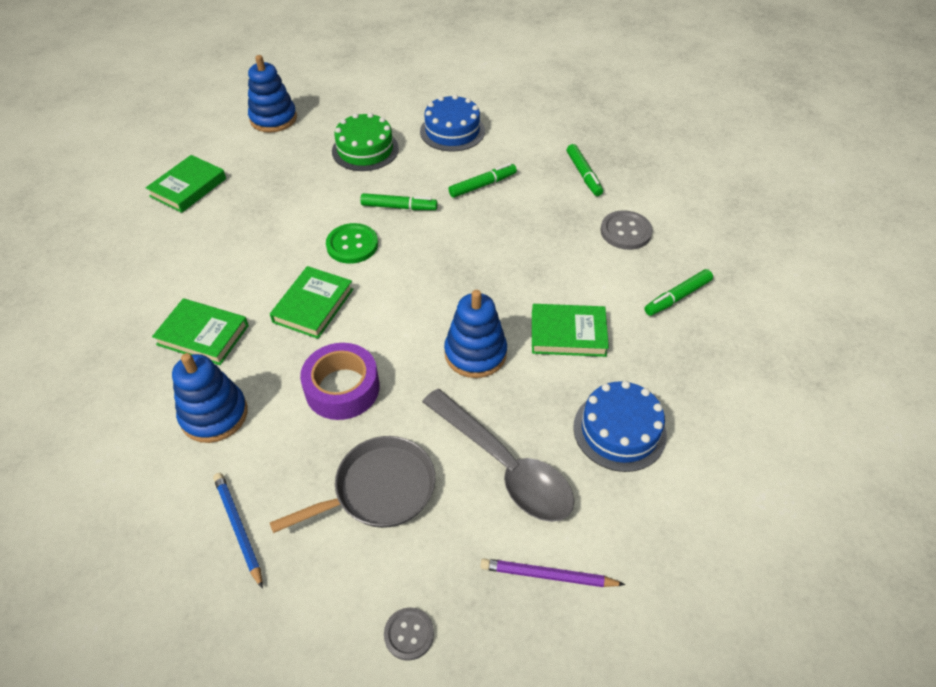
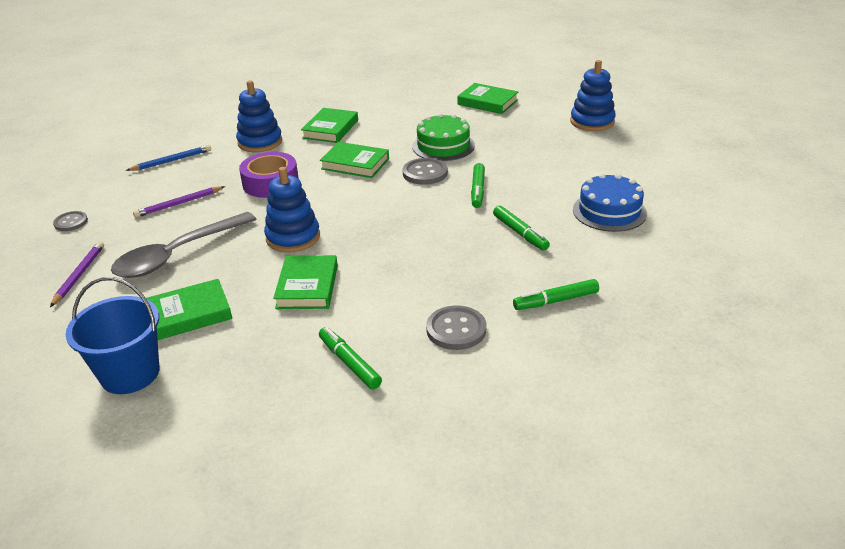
camera: 90 degrees right, 15 degrees down
grey pan [270,436,435,533] -> purple pencil [133,186,225,218]
green button [326,223,378,264] -> grey button [402,158,448,185]
green cake [332,113,399,171] -> green cake moved to [412,113,475,161]
blue cake [573,381,667,472] -> green book [146,279,232,340]
none -> blue bucket [66,277,159,394]

